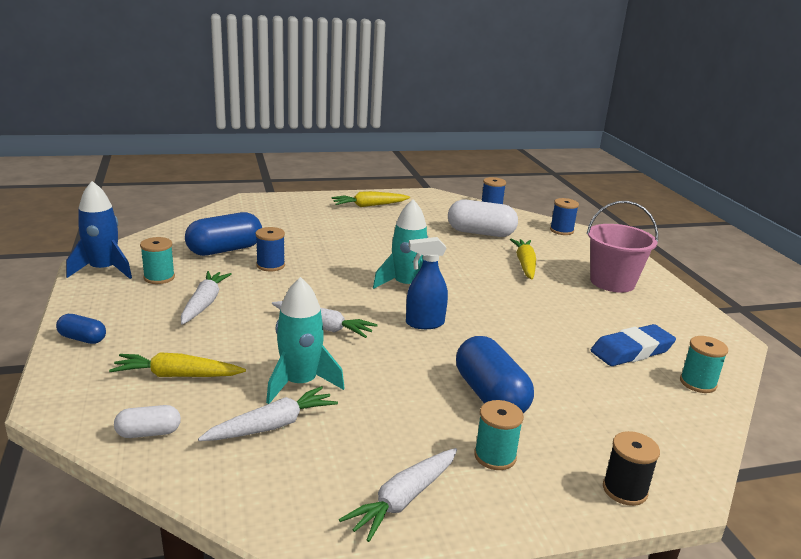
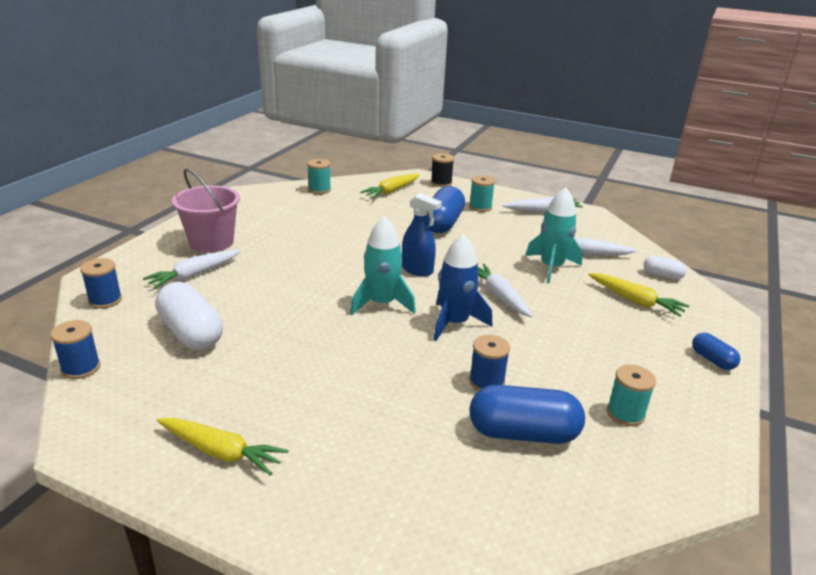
camera: 140 degrees left, 5 degrees up
blue rocket [66,181,132,279] -> blue rocket moved to [434,234,492,341]
white carrot [181,271,232,325] -> white carrot moved to [143,250,240,289]
yellow carrot [510,239,536,279] -> yellow carrot moved to [360,173,420,198]
blue eraser [591,324,676,366] -> none

